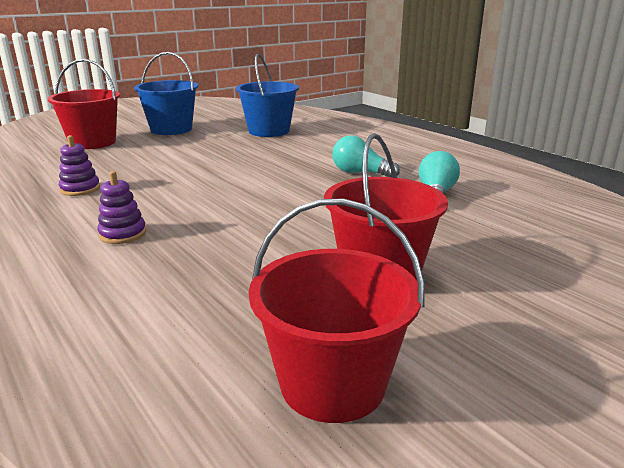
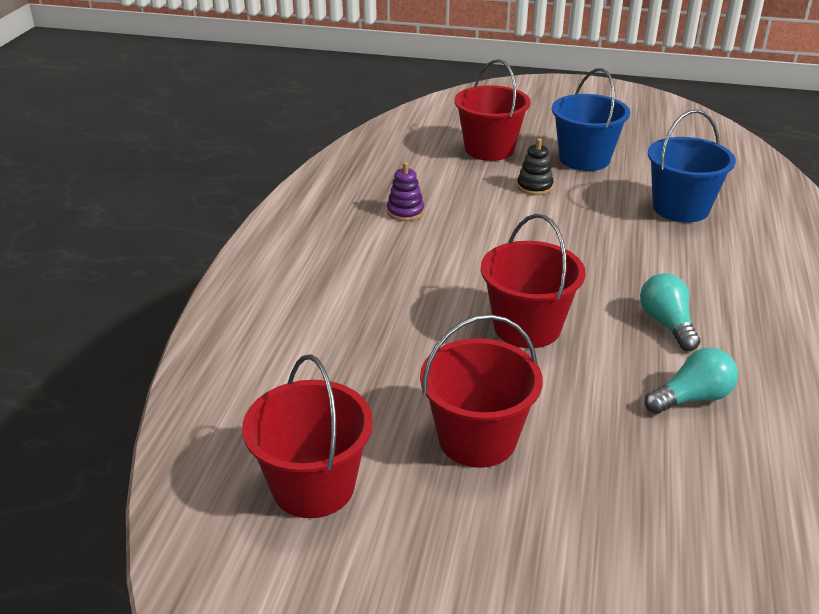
camera: 50 degrees right, 10 degrees up
purple stacking toy [97,171,146,244] -> none
none -> red bucket [481,214,586,348]
none -> black stacking toy [517,138,554,195]

